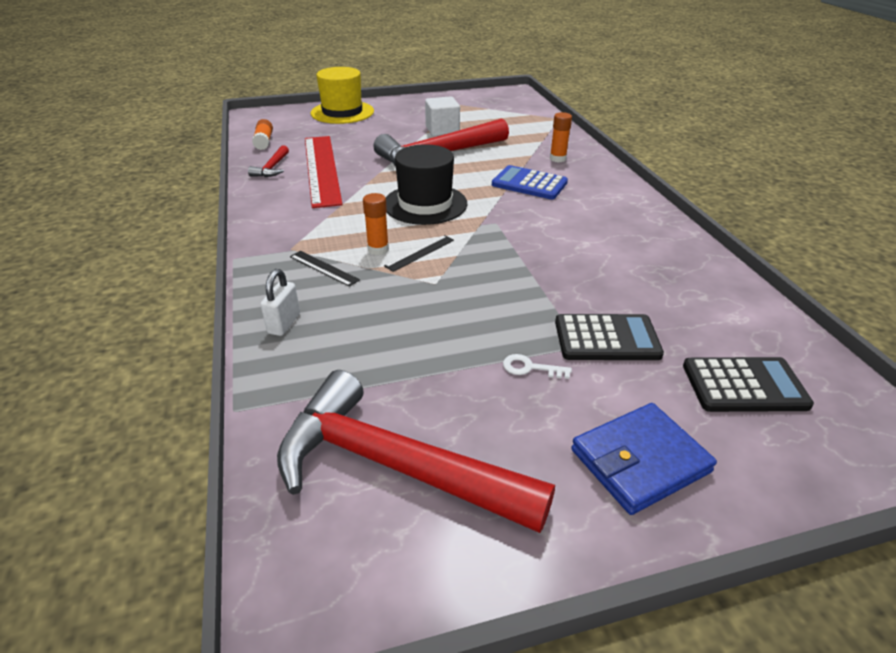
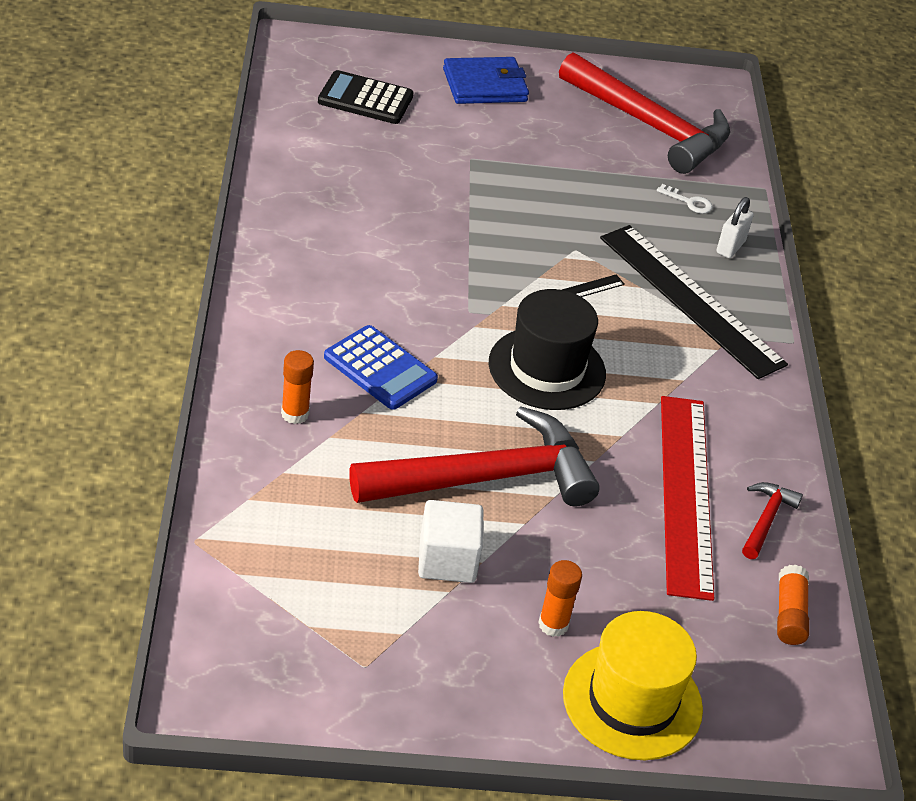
camera: 170 degrees left, 5 degrees up
black ruler [290,251,360,287] -> black ruler [600,225,788,379], size x2.47
orange glue stick [363,193,389,255] -> orange glue stick moved to [538,560,582,637]
white key [503,354,572,379] -> white key moved to [657,184,713,214]
black calculator [555,314,664,360] -> none

